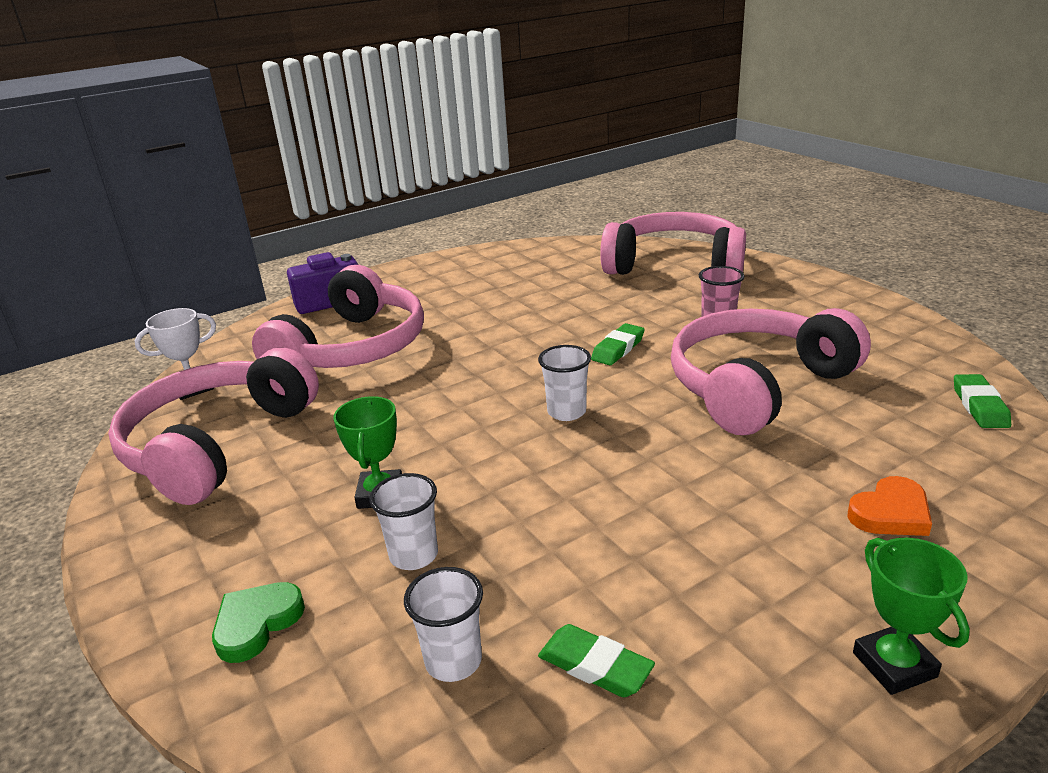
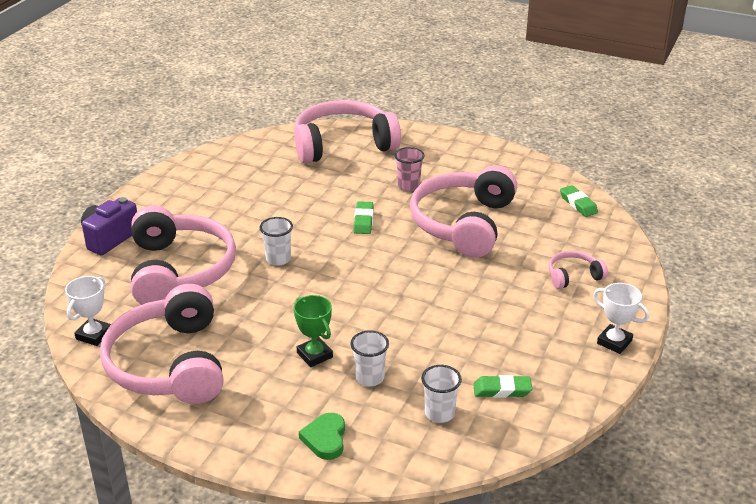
camera: 35 degrees left, 5 degrees up
white cup [538,345,591,421] -> white cup moved to [260,217,293,266]
orange heart [847,476,932,536] -> pink headphones [548,251,608,289]
green trophy [853,538,970,695] -> white trophy [593,283,649,354]

